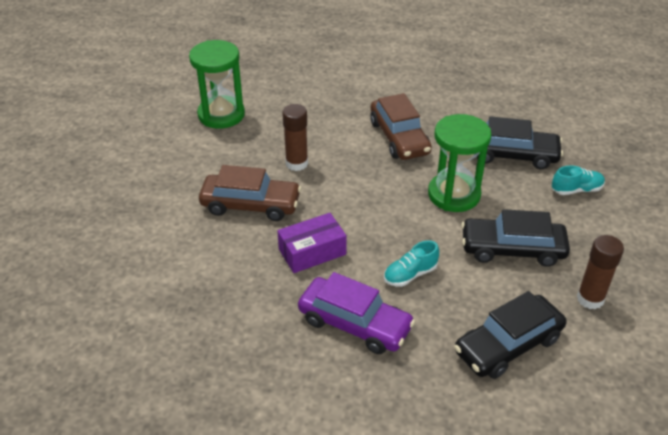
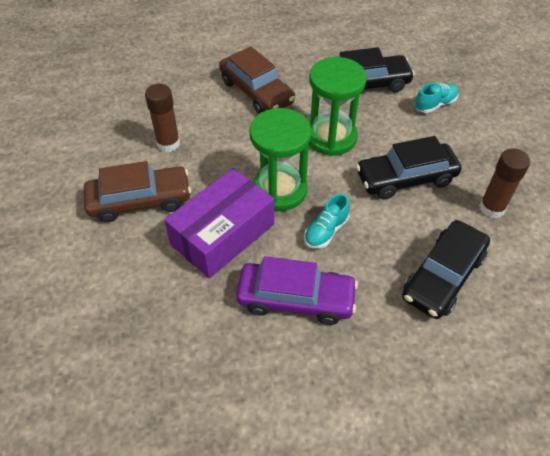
camera: 20 degrees left, 10 degrees up
green hourglass [189,40,245,129] -> green hourglass moved to [249,108,311,211]
purple box [277,213,347,273] -> purple box [164,168,274,278], size x1.51

